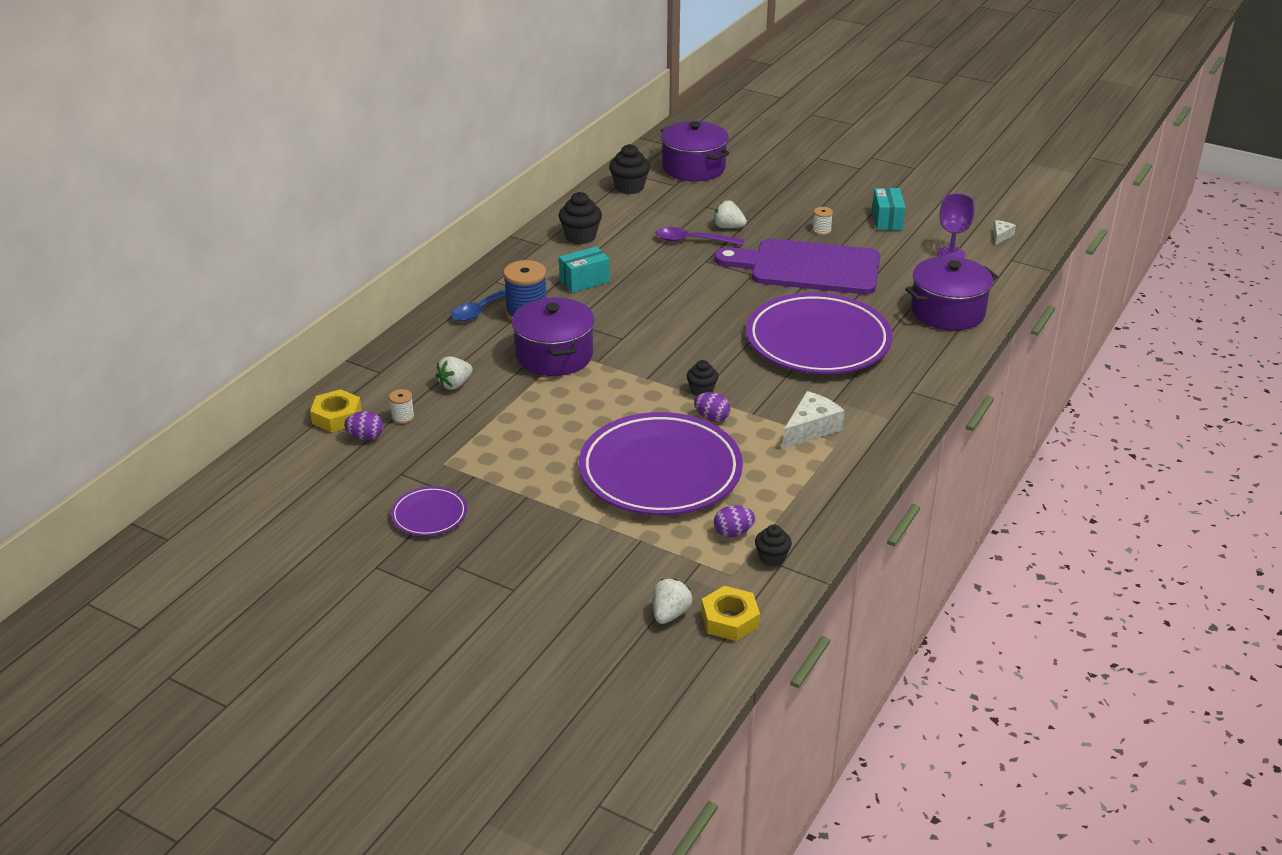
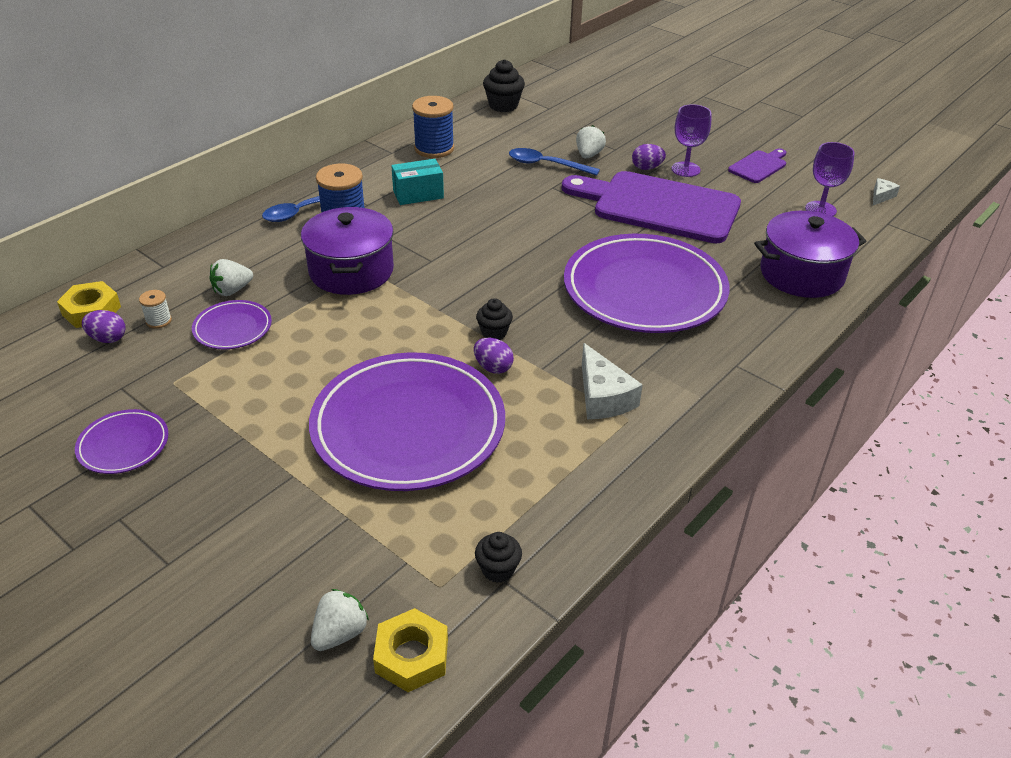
camera: 10 degrees right, 5 degrees up
black cupcake [559,192,602,244] -> blue spool [412,96,454,158]
purple spoon [655,227,744,246] -> blue spoon [509,148,600,176]
purple pot [661,121,729,181] -> none
white strawberry [714,200,747,228] -> white strawberry turned 75 degrees clockwise [576,125,606,159]
purple egg [714,505,755,537] -> purple egg moved to [632,144,666,170]
white cheese [783,391,845,449] -> white cheese turned 105 degrees clockwise [582,343,643,419]
white spool [812,207,833,235] -> purple goblet [671,104,711,177]
turquoise box [872,188,906,230] -> purple cutting board [728,148,786,183]
none -> purple plate [192,300,272,350]

